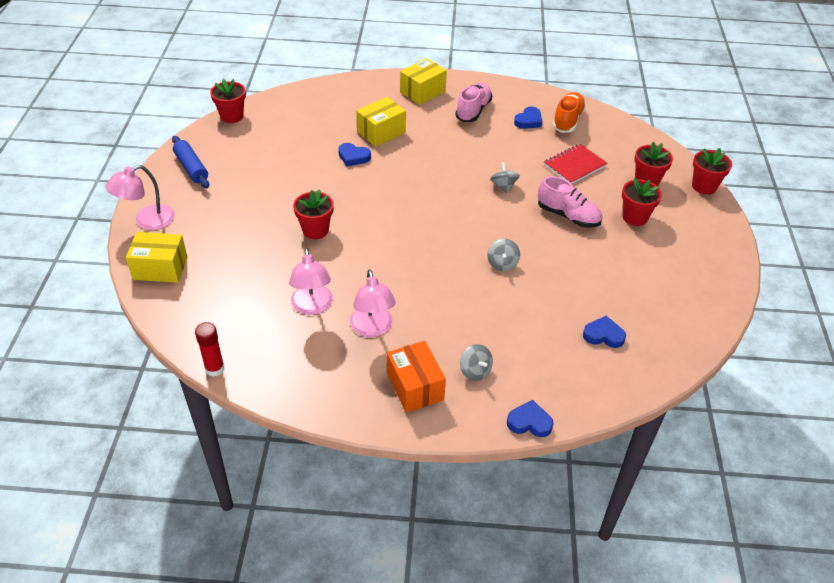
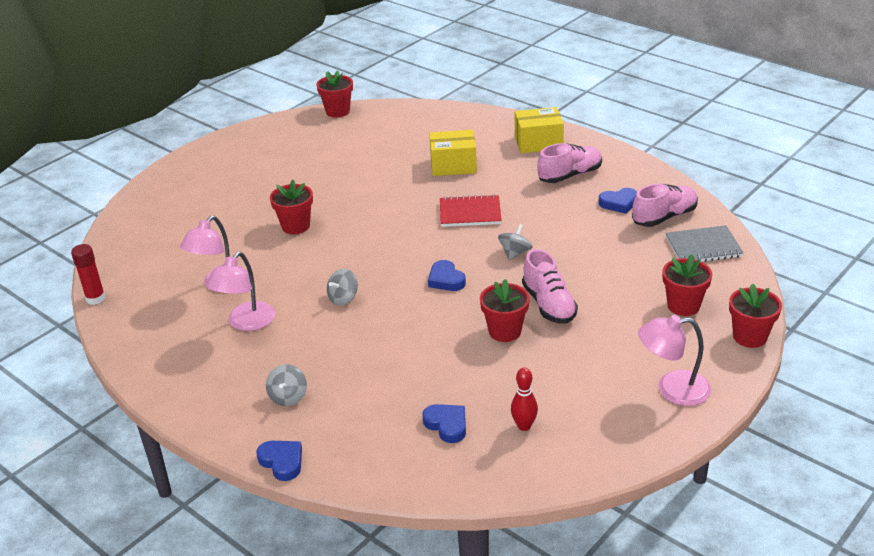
camera: 40 degrees right, 10 degrees down
pink lamp [105,165,175,230] -> pink lamp moved to [638,315,711,406]
yellow box [126,232,187,283] -> none
blue rolling pin [172,136,209,188] -> none
blue heart [338,143,371,167] -> blue heart moved to [428,260,466,291]
orange box [387,341,446,413] -> none
grey spinning top [487,238,520,271] -> grey spinning top moved to [327,269,358,306]
red notebook [544,144,608,184] -> red notebook moved to [440,194,502,227]
orange shoe [552,92,586,133] -> pink shoe [632,184,698,227]
red flower pot [622,178,662,226] -> red flower pot moved to [480,279,530,342]
none -> red bowling pin [511,368,538,431]
none -> grey notebook [665,225,744,262]

